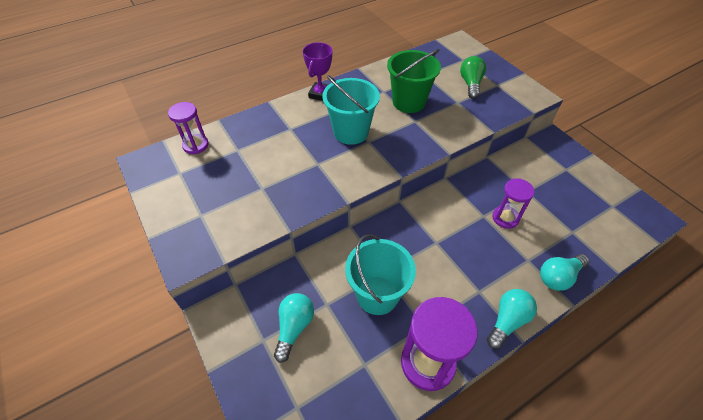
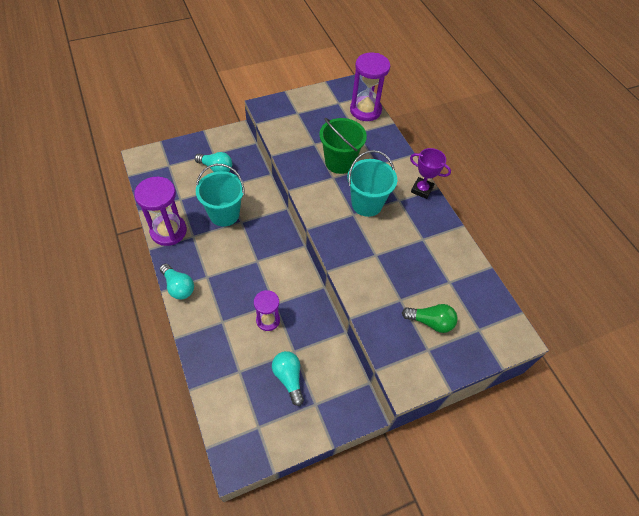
camera: 95 degrees right, 5 degrees up
purple hourglass [168,102,209,154] -> purple hourglass [350,53,390,121], size x1.65
green bucket [387,49,441,113] -> green bucket moved to [319,118,367,174]
turquoise light bulb [540,254,589,291] -> turquoise light bulb moved to [272,351,304,406]

